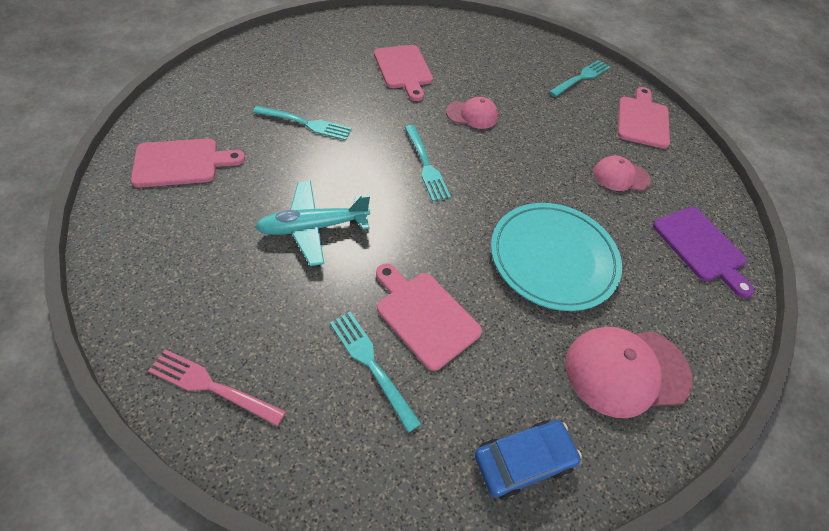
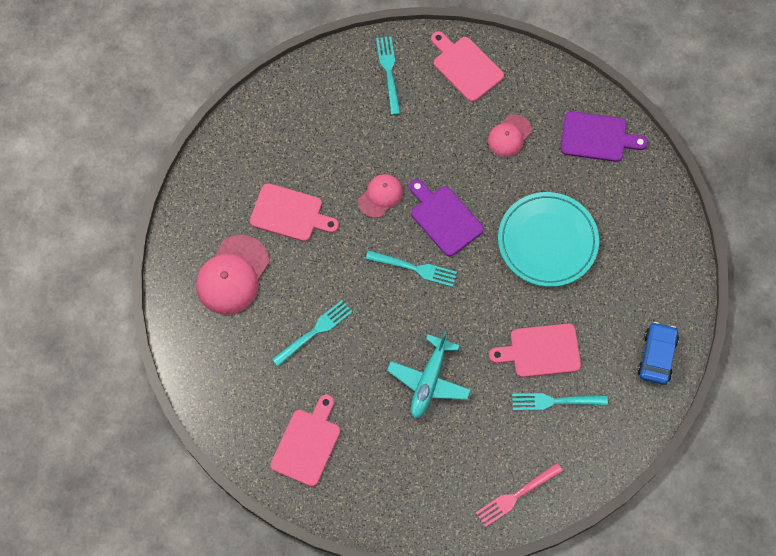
camera: 50 degrees left, 15 degrees up
pink cap [566,327,692,418] -> pink cap moved to [196,235,270,315]
none -> purple cutting board [410,179,484,257]

